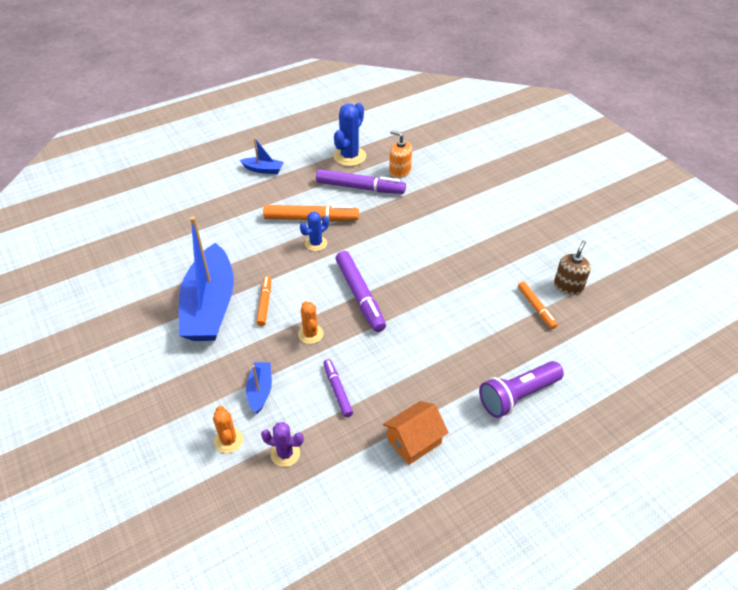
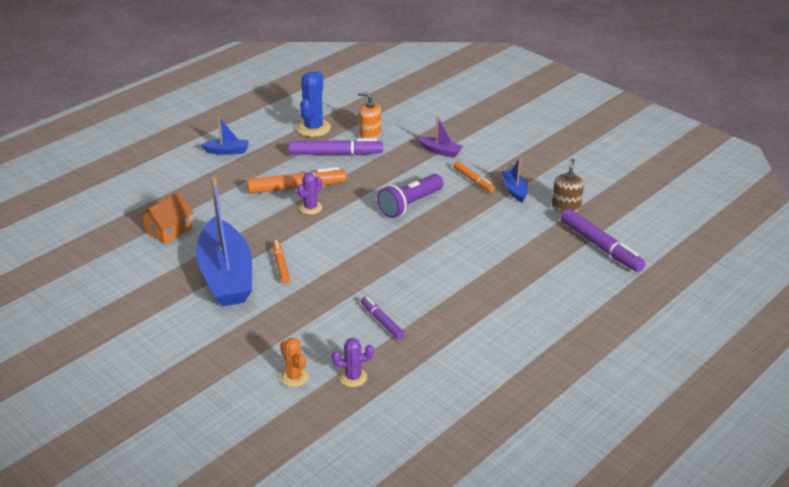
camera: 15 degrees left, 10 degrees down
blue boat [246,362,272,414] -> blue boat moved to [502,157,528,203]
orange cactus [298,301,324,344] -> none
blue cactus [300,211,329,251] -> purple cactus [297,173,322,215]
purple marker [336,251,386,332] -> purple marker moved to [560,209,645,272]
orange house [383,401,449,465] -> orange house moved to [139,191,194,244]
purple flashlight [479,361,564,418] -> purple flashlight moved to [377,174,444,218]
orange marker [518,282,557,329] -> orange marker moved to [453,161,495,192]
none -> purple boat [418,115,463,158]

